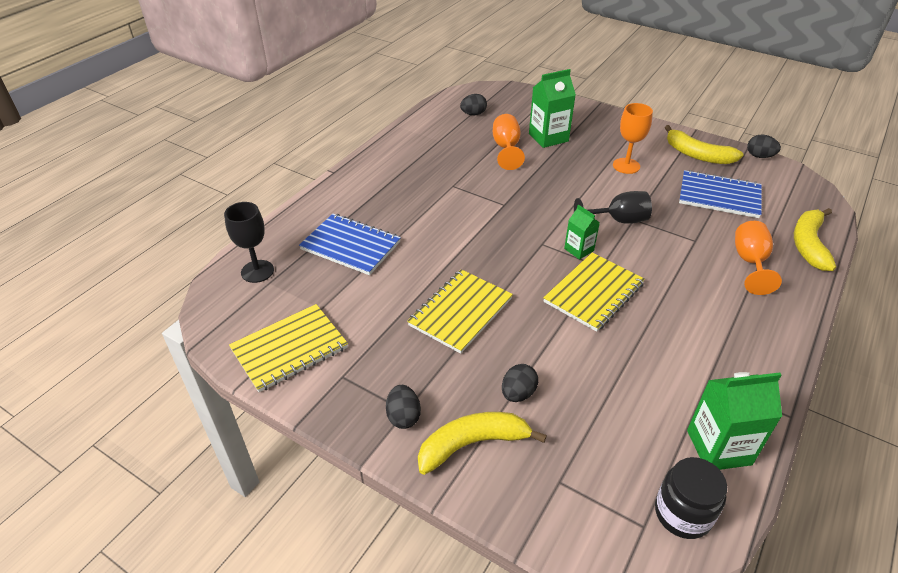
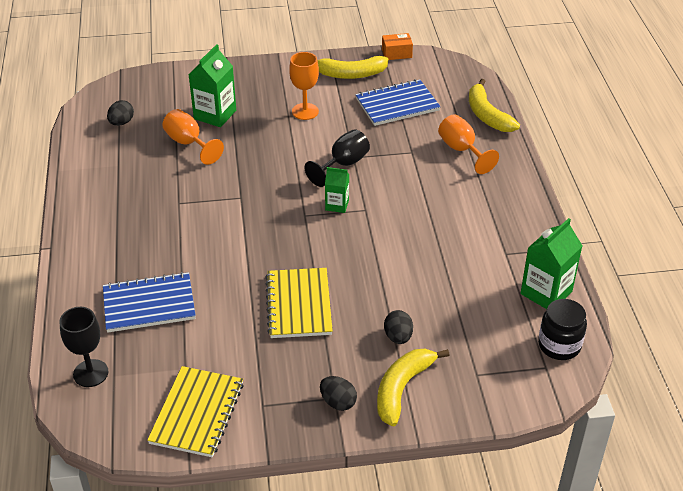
camera: 40 degrees left, 0 degrees up
yellow notebook [543,252,645,332] -> none
black egg [747,135,781,158] -> orange box [382,33,413,60]

